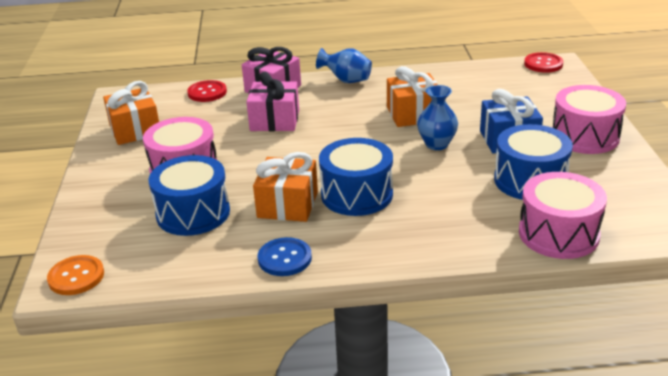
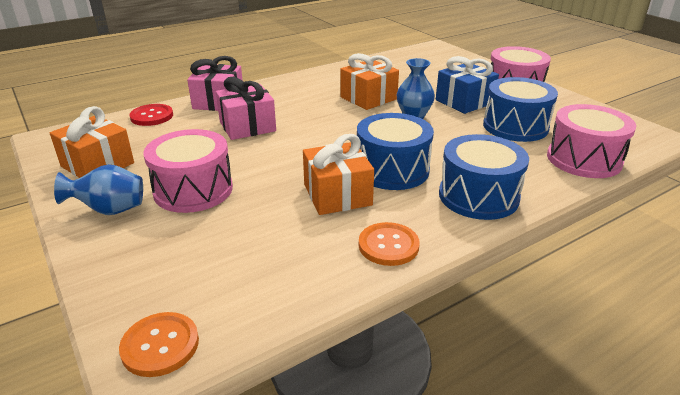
camera: 30 degrees left, 0 degrees up
blue drum [149,155,230,236] -> blue drum moved to [439,134,529,220]
blue button [258,237,312,276] -> orange button [359,222,420,266]
blue vase [316,48,372,83] -> blue vase moved to [54,164,143,215]
red button [524,52,563,73] -> none

